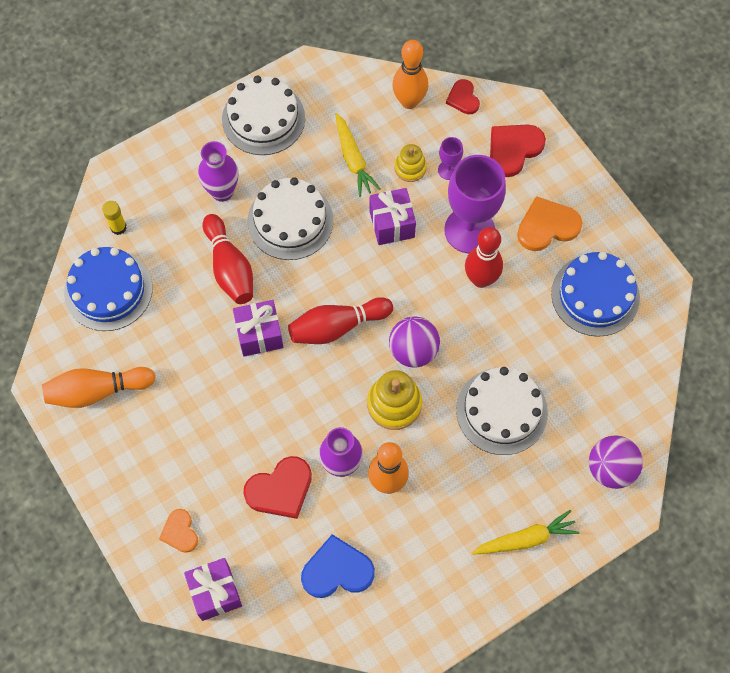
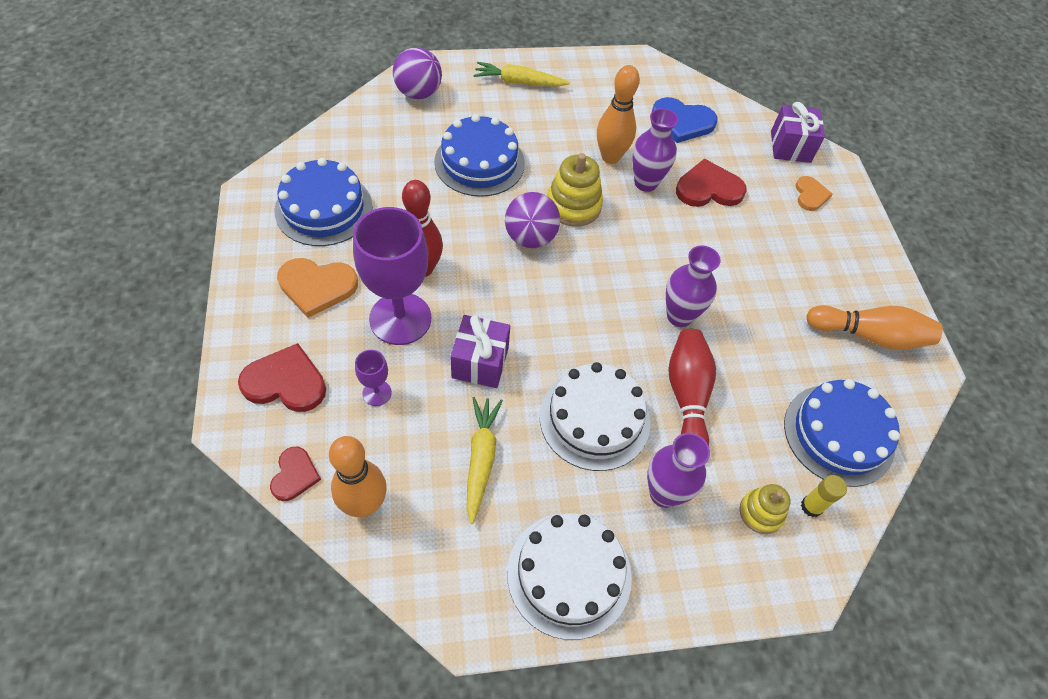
camera: 160 degrees left, 10 degrees down
purple gift [233,300,283,357] -> purple vase [666,245,721,327]
red bowling pin [288,297,393,344] -> none
yellow stacking toy [394,144,427,182] -> yellow stacking toy moved to [739,484,791,534]
white cake [456,367,548,455] -> blue cake [434,114,525,197]
red heart [490,124,546,177] -> red heart turned 150 degrees counterclockwise [238,343,326,412]

